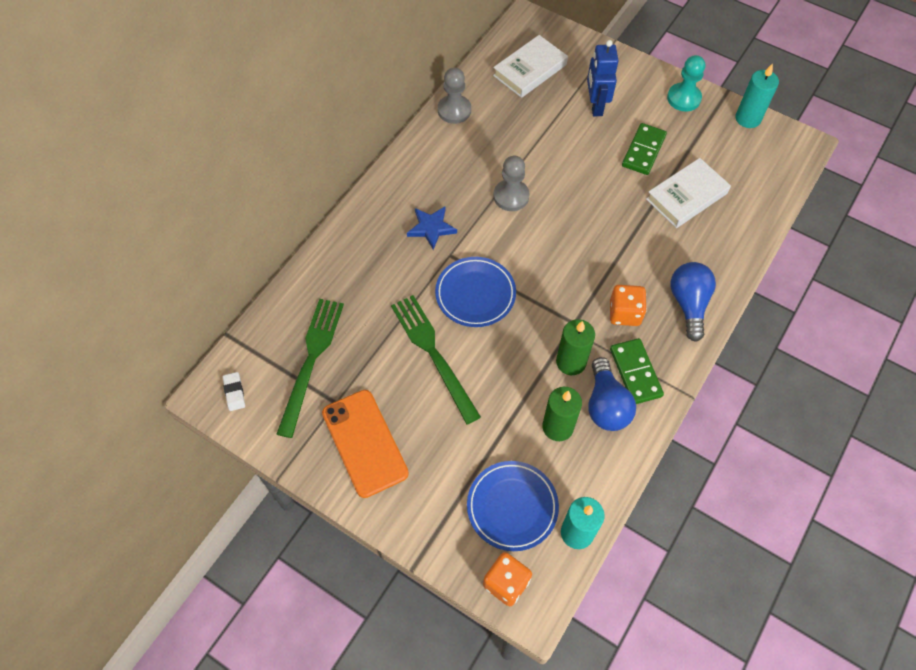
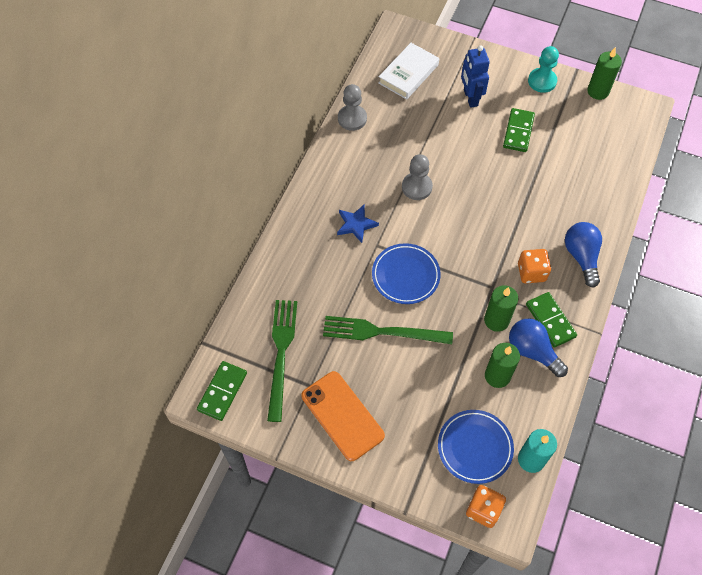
camera: 10 degrees left, 0 degrees up
white eraser [223,372,245,411] -> green domino [197,361,247,421]
green fork [391,295,481,424] -> green fork turned 45 degrees counterclockwise [323,316,453,344]
blue light bulb [588,357,636,431] -> blue light bulb turned 150 degrees clockwise [509,318,568,377]
white book [646,158,731,228] -> none
turquoise candle [736,63,779,128] -> green candle [587,47,622,100]

